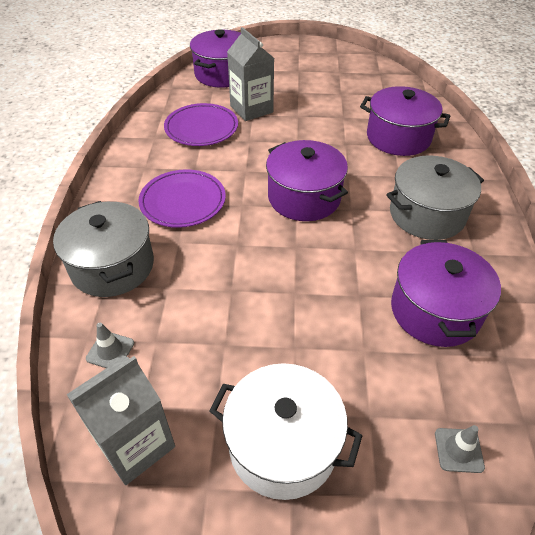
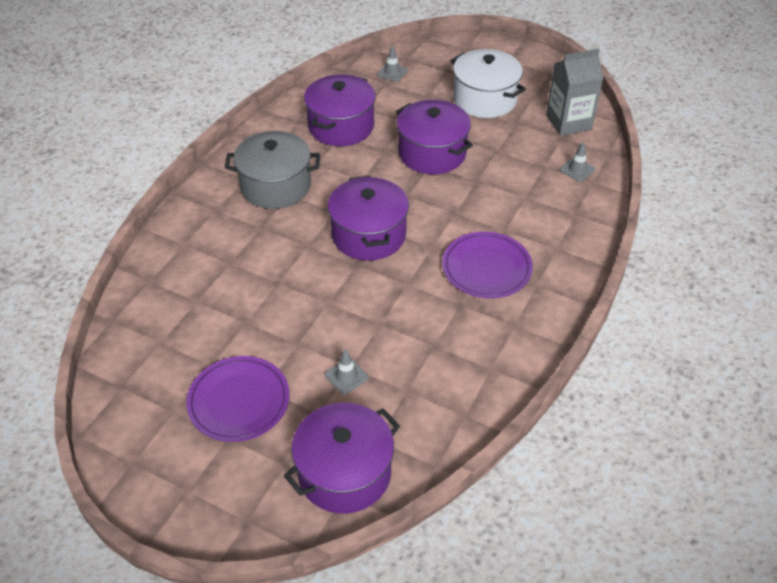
camera: 155 degrees left, 0 degrees up
grey pot [53,201,154,297] -> none
purple plate [164,103,238,146] -> purple plate moved to [186,356,290,442]
grey carton [227,27,274,121] -> grey traffic cone [325,350,368,394]
purple pot [360,86,450,156] -> purple pot moved to [396,100,473,174]

